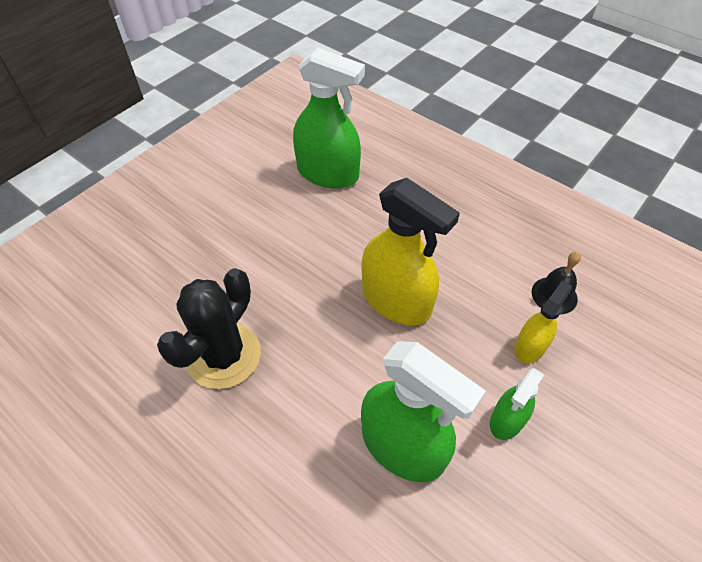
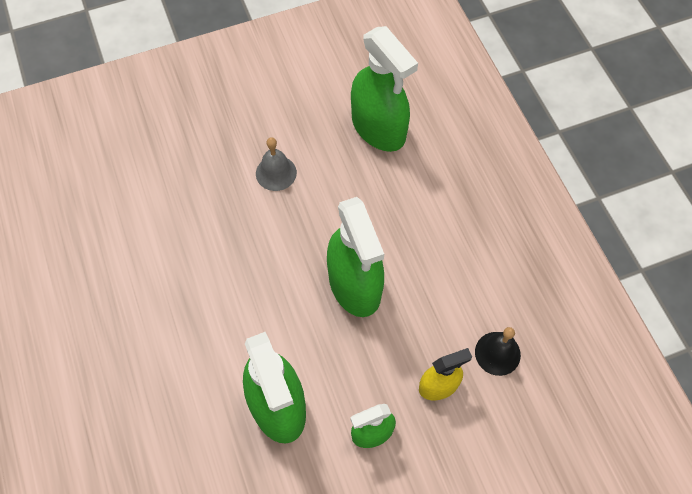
camera: 30 degrees right, 10 degrees up
black cactus [157,268,261,389] -> none
yellow spray bottle [362,178,460,326] -> green spray bottle [327,197,384,317]
none -> grey bell [256,137,297,191]

